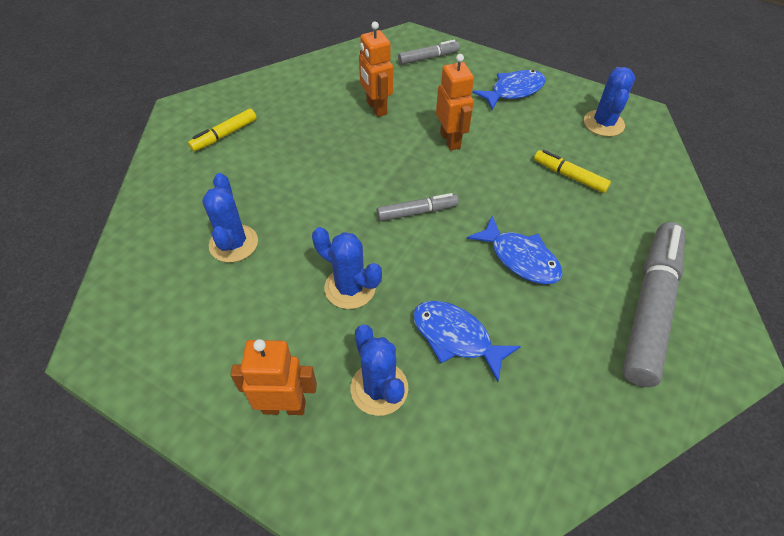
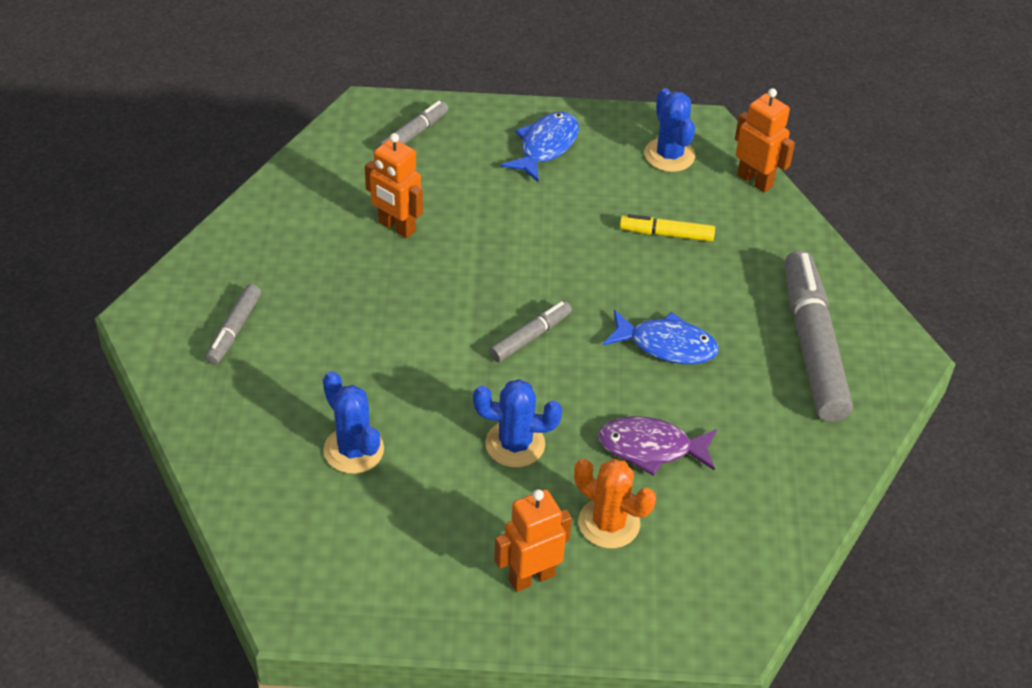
camera: 30 degrees left, 5 degrees down
yellow marker [188,109,257,151] -> grey marker [205,284,261,365]
blue cactus [351,325,408,416] -> orange cactus [574,459,656,548]
blue fish [413,301,521,382] -> purple fish [597,416,717,476]
orange robot [436,54,474,151] -> orange robot moved to [735,88,795,193]

